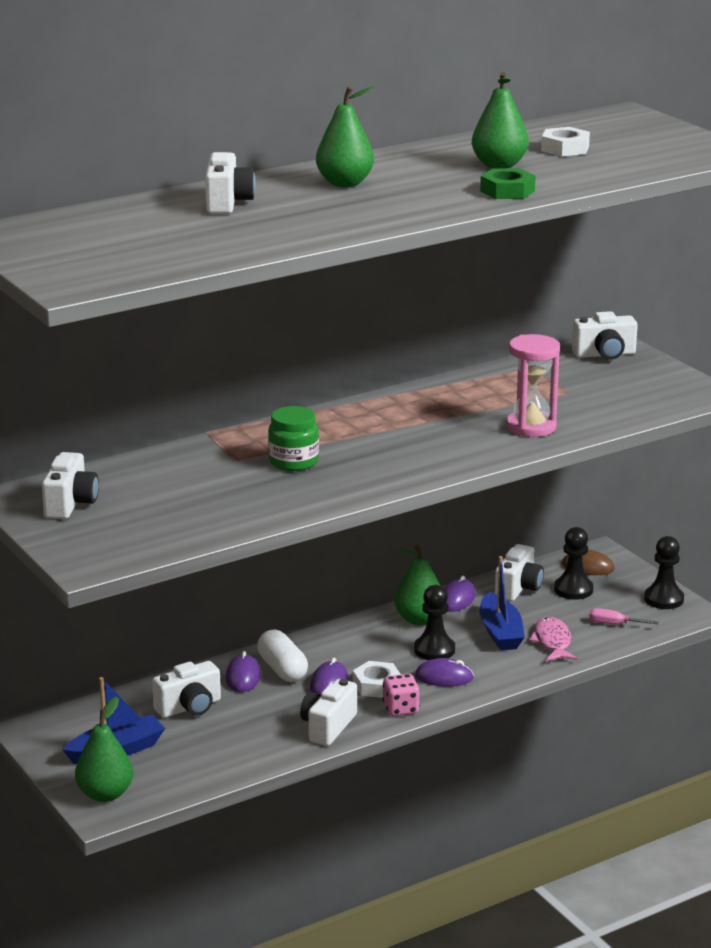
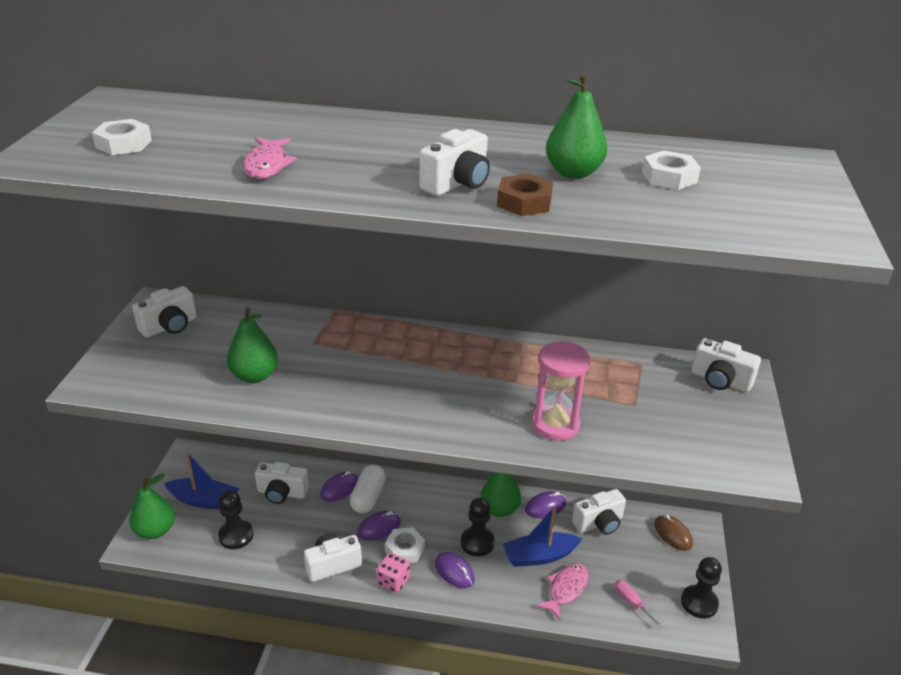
camera: 40 degrees right, 10 degrees up
white camera [205,152,256,214] -> white camera moved to [419,129,490,196]
green jar [268,406,319,471] -> none
green pear [316,86,374,187] -> green pear moved to [227,308,278,383]
blue boat [479,556,525,651] -> blue boat turned 45 degrees clockwise [502,507,582,567]
green nut [480,168,535,199] -> brown nut [497,174,553,216]
black pawn [554,527,594,600] -> black pawn moved to [218,490,253,549]
none -> white nut [92,119,152,155]
none -> pink fish [243,138,297,179]

